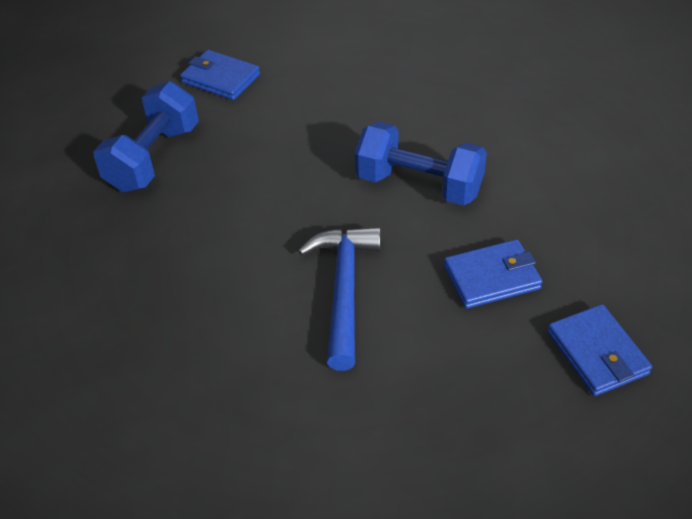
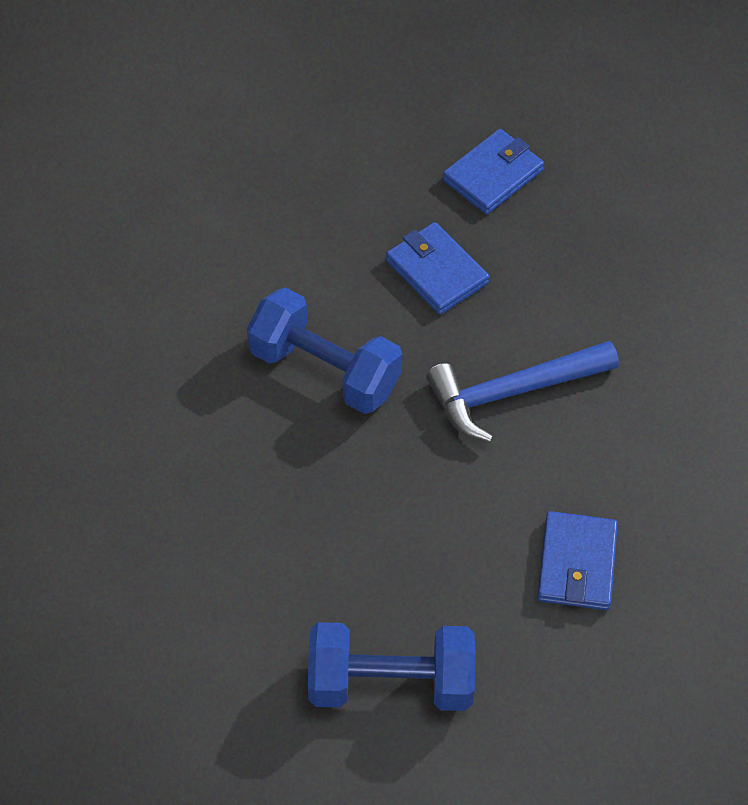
camera: 115 degrees left, 10 degrees up
blue wallet [180,50,260,100] -> blue wallet moved to [537,511,618,610]
blue dumbbell [355,122,487,206] -> blue dumbbell turned 60 degrees counterclockwise [247,287,403,414]

